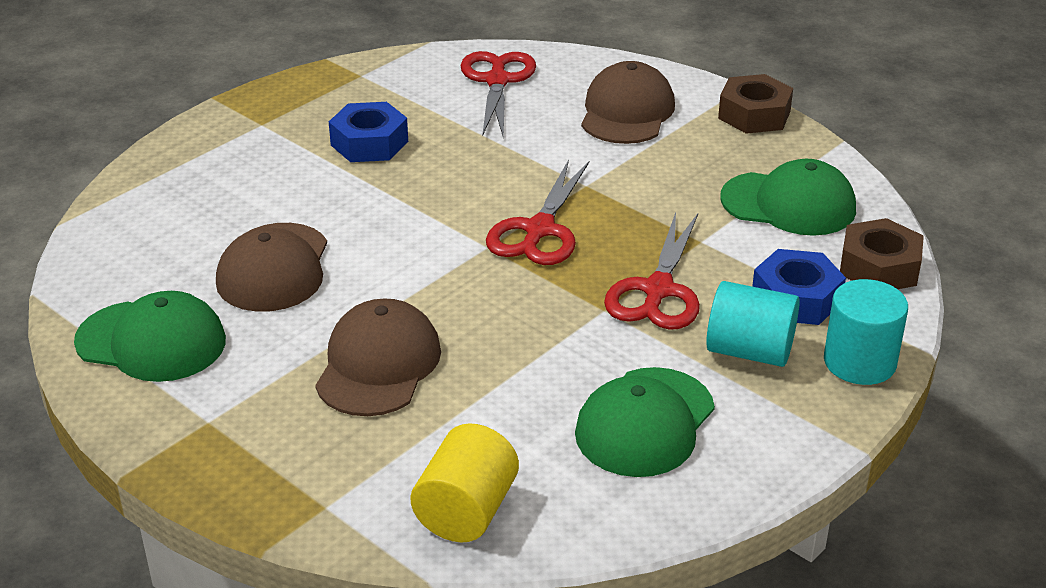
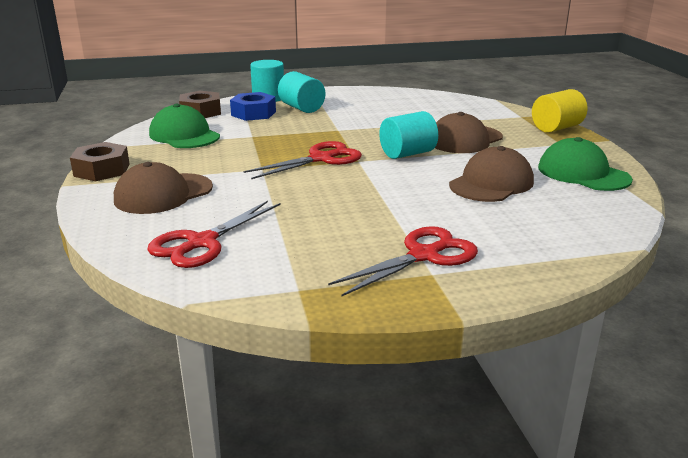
camera: 145 degrees left, 10 degrees down
blue nut [329,102,408,162] -> none
yellow cylinder [411,423,519,542] -> yellow cylinder moved to [532,89,587,133]
green cap [575,367,715,477] -> none
red scissors [604,212,700,330] -> red scissors moved to [328,226,478,296]
none -> turquoise cylinder [379,111,438,159]

